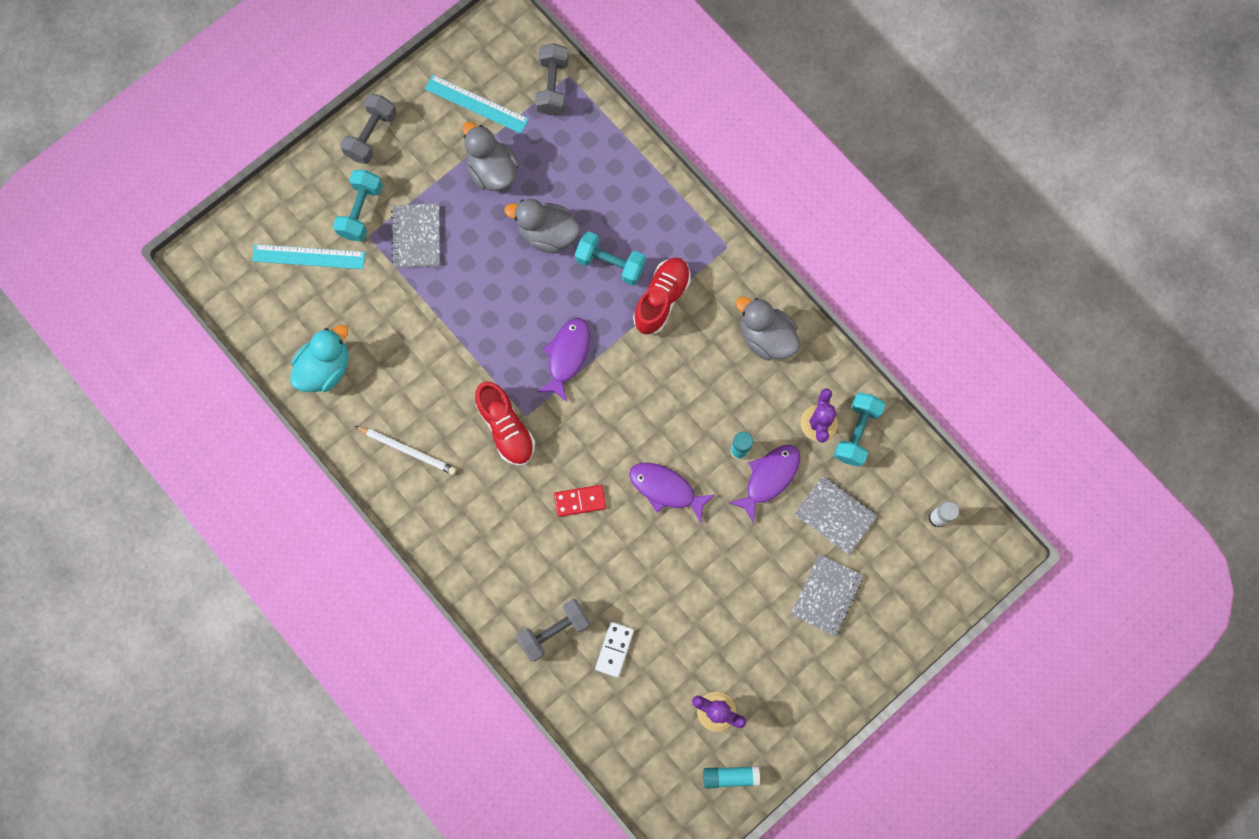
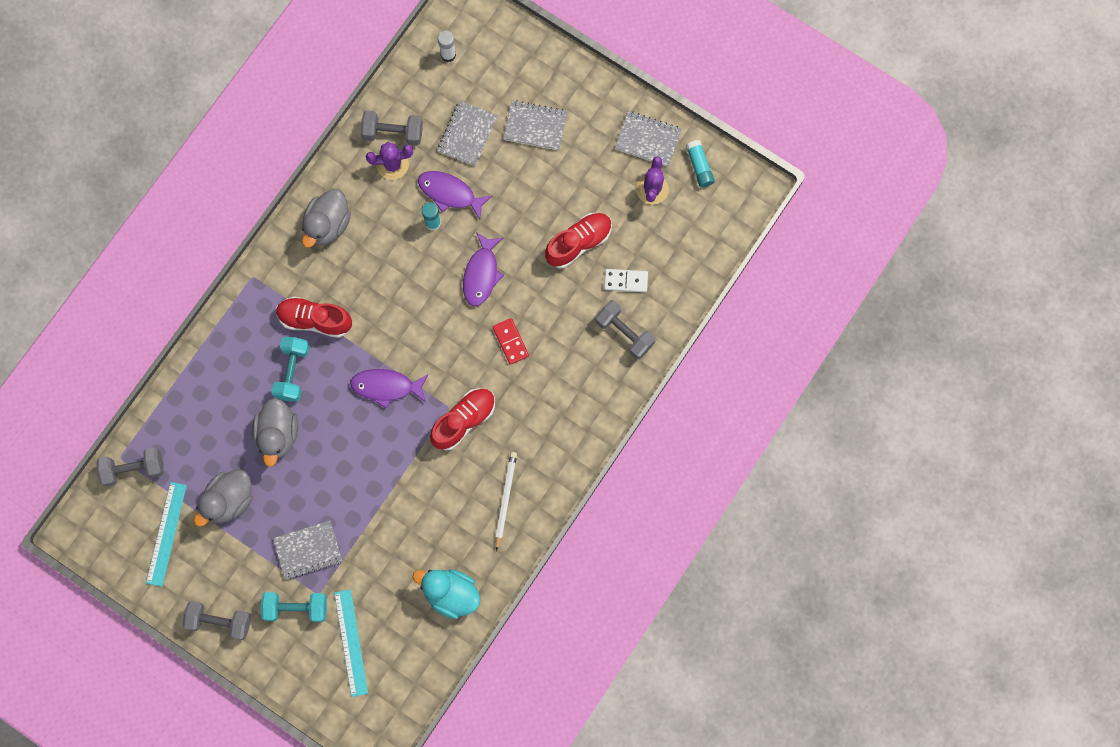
camera: 105 degrees left, 0 degrees up
turquoise dumbbell [834,393,886,467] -> grey dumbbell [361,110,423,146]
none -> red shoe [545,213,612,268]
none -> grey notebook [615,111,682,167]

